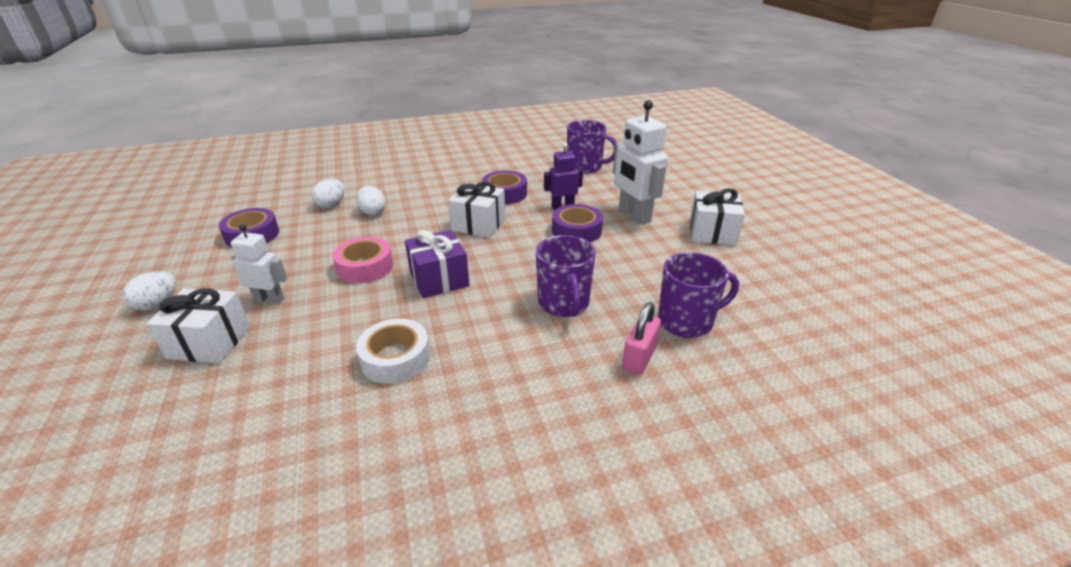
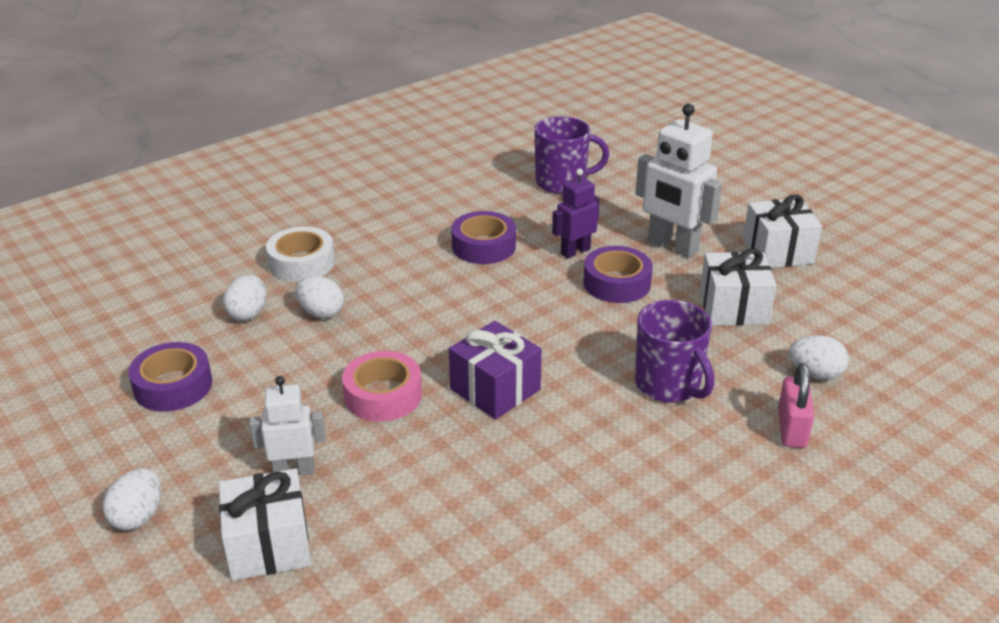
camera: 20 degrees left, 0 degrees up
white tape [356,319,430,384] -> white tape moved to [266,227,335,282]
white gift [448,181,505,238] -> white gift moved to [700,249,777,326]
purple mug [658,252,739,338] -> white egg [789,335,849,380]

